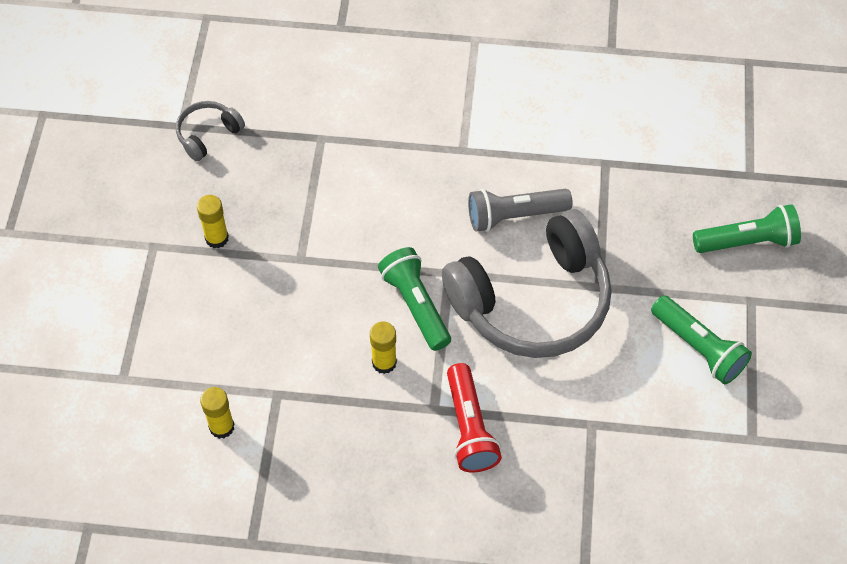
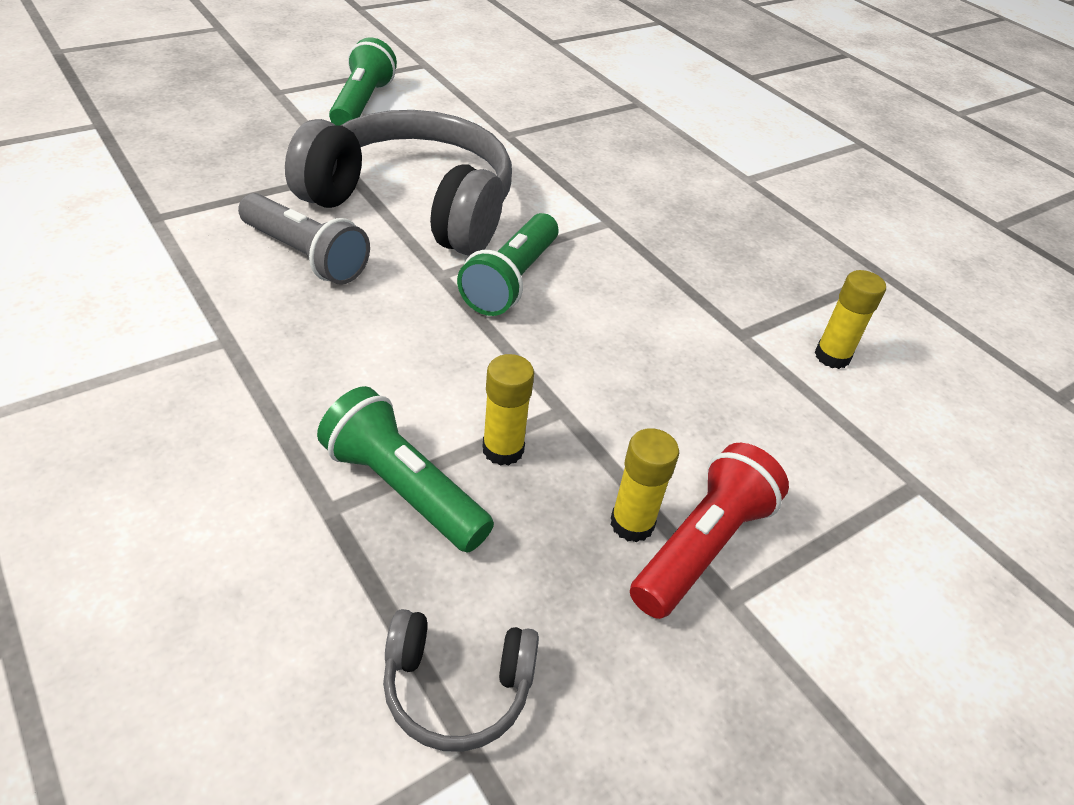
camera: 135 degrees left, 15 degrees down
yellow glue stick [370,321,397,374] -> yellow glue stick moved to [482,354,534,466]
red flashlight [447,363,502,472] -> red flashlight moved to [630,443,789,619]
green flashlight [693,204,801,253] -> green flashlight moved to [317,386,494,553]

